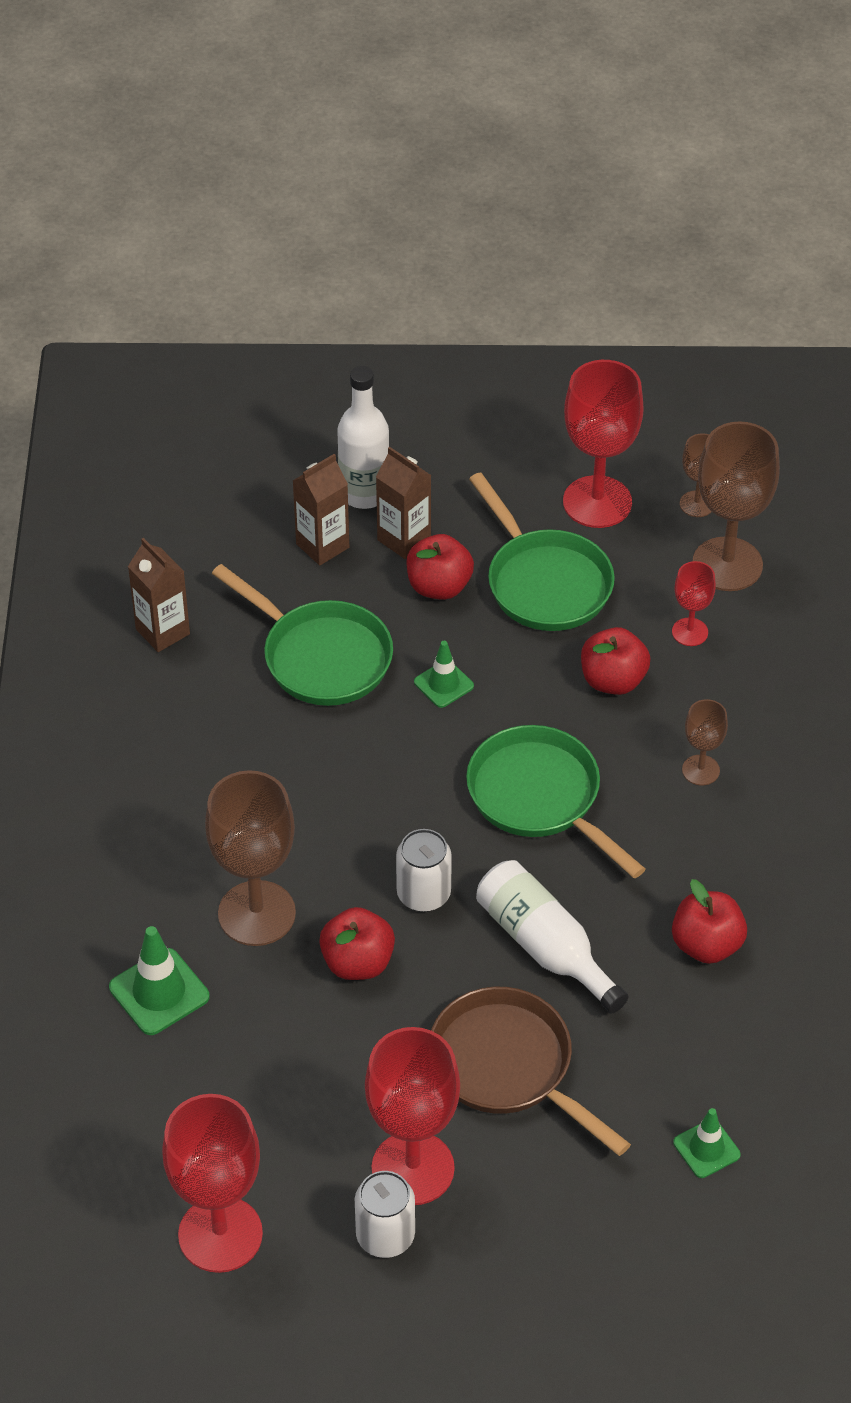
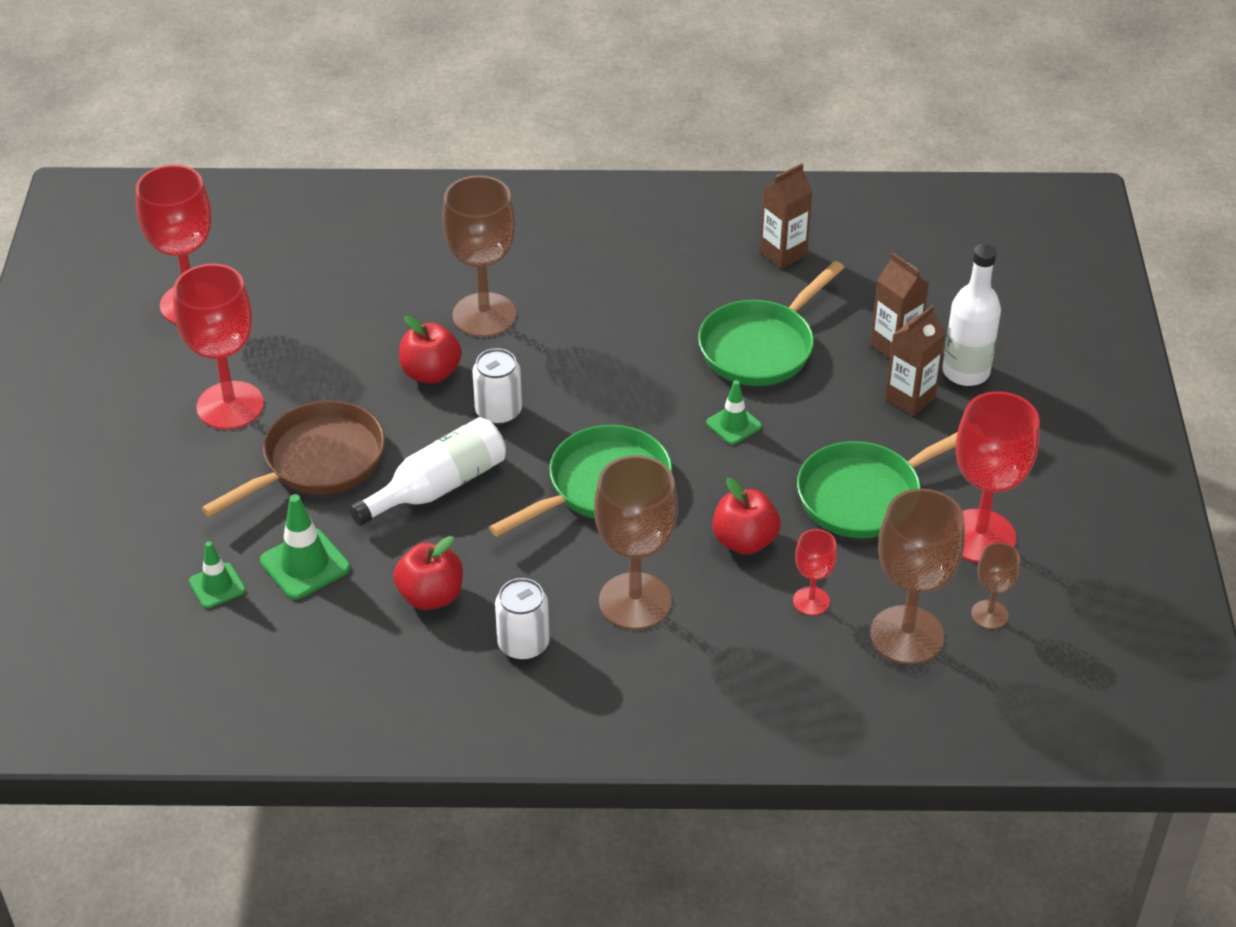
camera: 90 degrees right, 5 degrees down
green traffic cone [109,926,210,1035] -> green traffic cone moved to [260,494,350,600]
white can [355,1171,415,1258] -> white can moved to [495,578,549,660]
red apple [406,534,474,600] -> none
brown goblet [682,699,728,786] -> brown goblet [594,455,678,630], size x1.98

